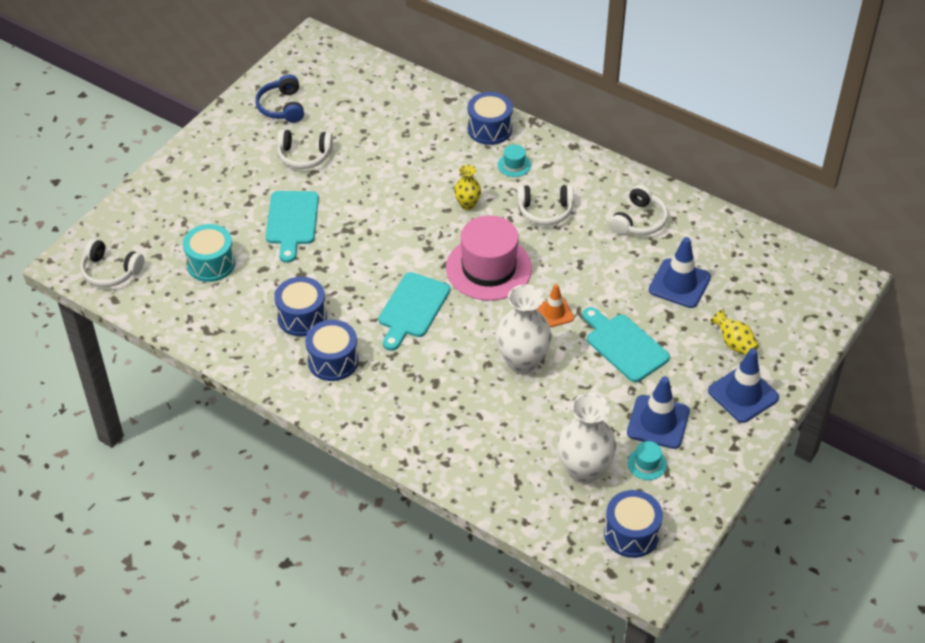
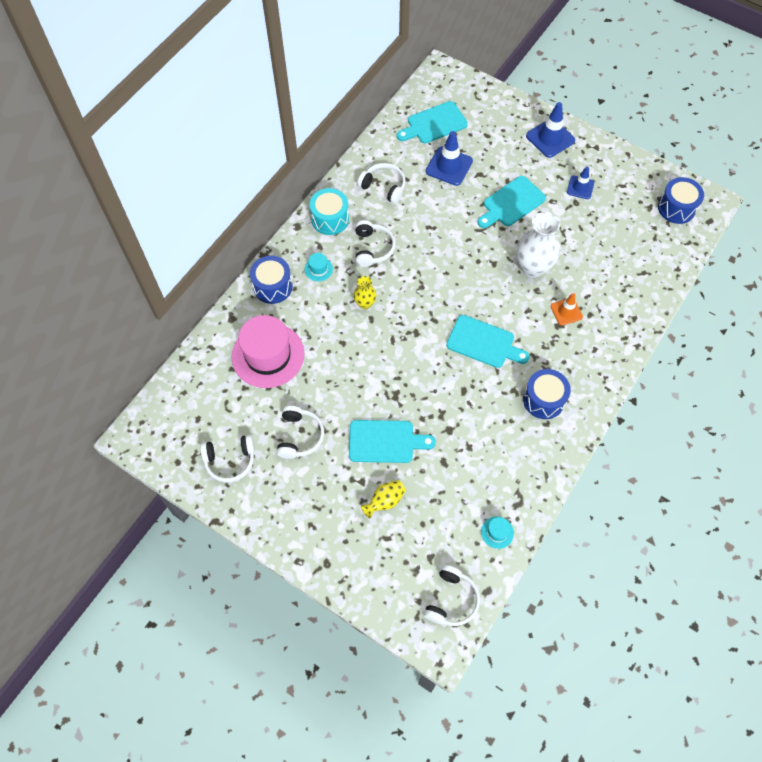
camera: 90 degrees left, 15 degrees up
turquoise drum [183,224,235,282] -> turquoise drum moved to [310,188,349,235]
blue headphones [255,74,304,123] -> white headphones [200,435,255,482]
blue drum [274,277,327,336] -> none
pink hat [446,215,532,301] -> pink hat moved to [232,315,304,388]
orange traffic cone [537,284,574,327] -> orange traffic cone moved to [550,293,583,325]
white vase [557,393,616,484] -> none
blue traffic cone [627,376,690,449] -> blue traffic cone [567,166,594,199], size x0.62
turquoise hat [628,441,667,480] -> turquoise hat moved to [481,517,514,549]
yellow vase [711,309,759,356] -> yellow vase moved to [361,480,406,519]
none -> turquoise cutting board [397,101,468,143]

